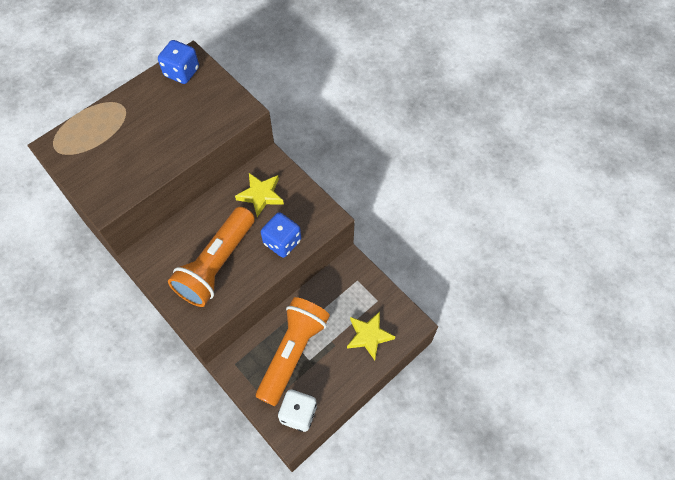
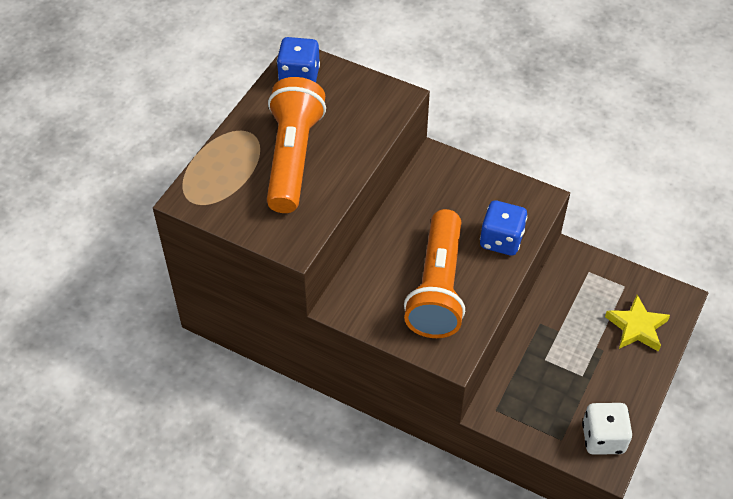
camera: 20 degrees left, 10 degrees down
yellow star [235,173,284,217] -> none
orange flashlight [256,297,330,406] -> orange flashlight moved to [267,77,326,213]

